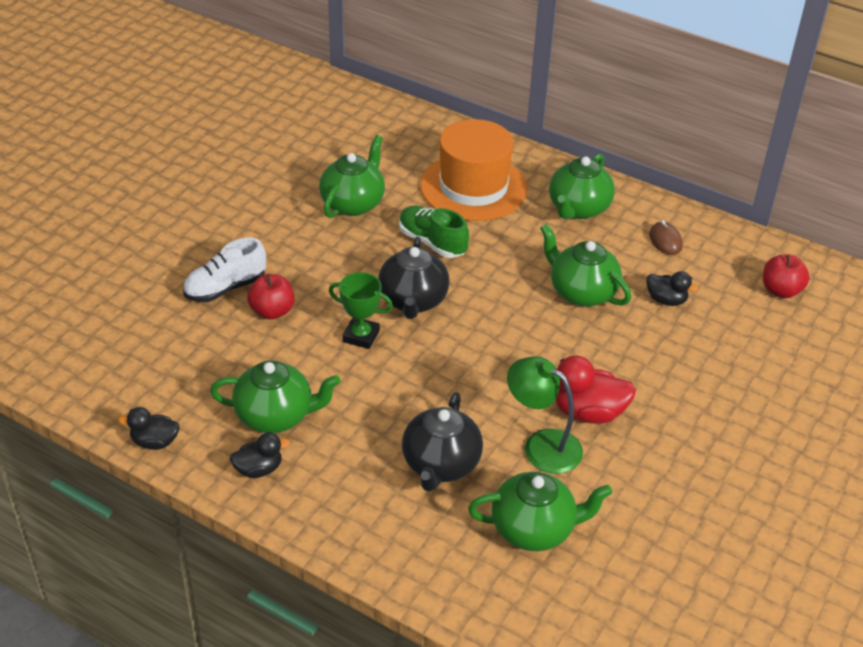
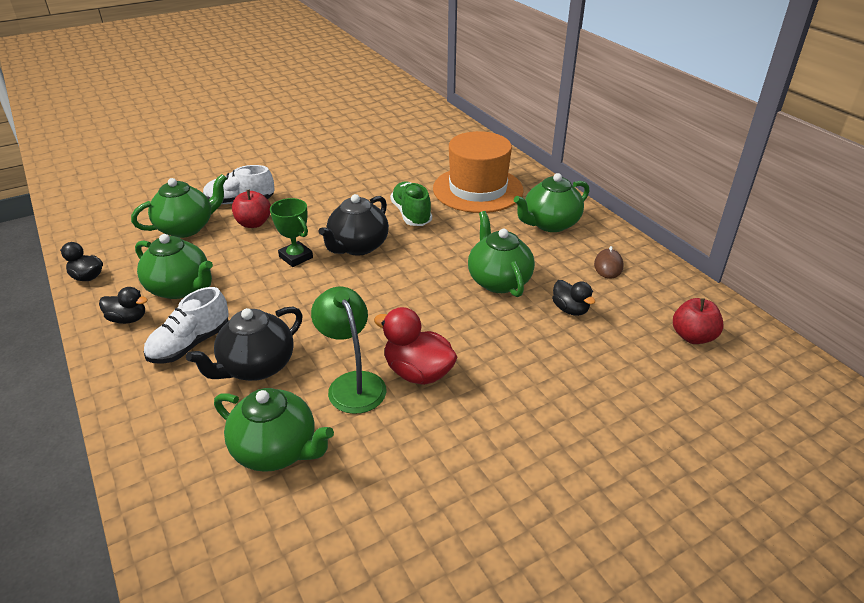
camera: 30 degrees right, 5 degrees down
green teapot [319,135,385,218] -> green teapot moved to [131,174,227,238]
none -> white shoe [143,287,229,364]

